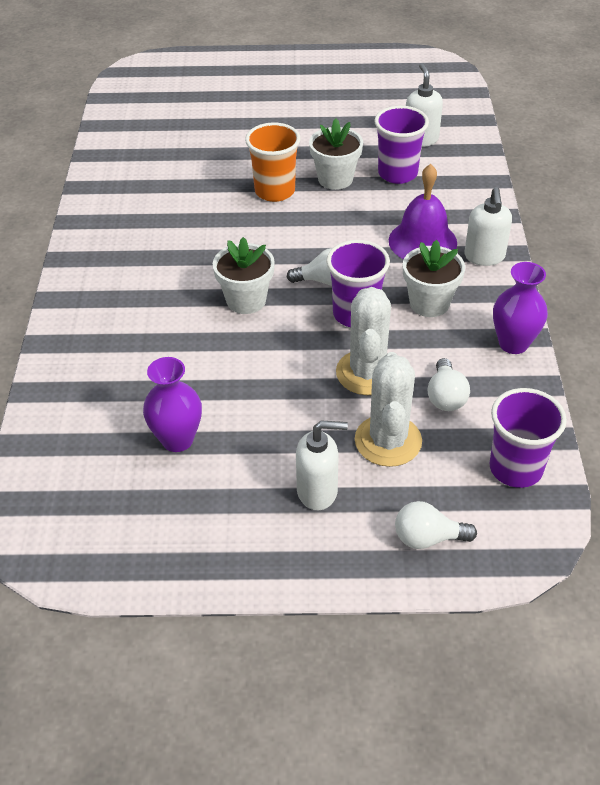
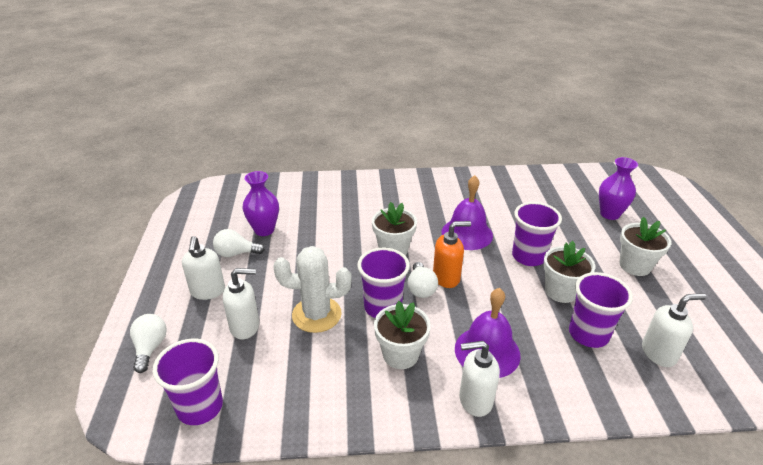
camera: 85 degrees right, 10 degrees down
orange cup [245,123,301,202] -> purple cup [512,202,562,266]
white cactus [355,352,422,467] -> white soap dispenser [223,268,259,339]
white light bulb [427,358,470,411] -> white light bulb moved to [213,229,265,257]
purple vase [493,262,548,354] -> purple vase moved to [599,157,638,220]
none -> orange soap dispenser [433,221,471,288]
none -> purple bell [442,175,493,250]
none -> white flower pot [619,217,671,276]

